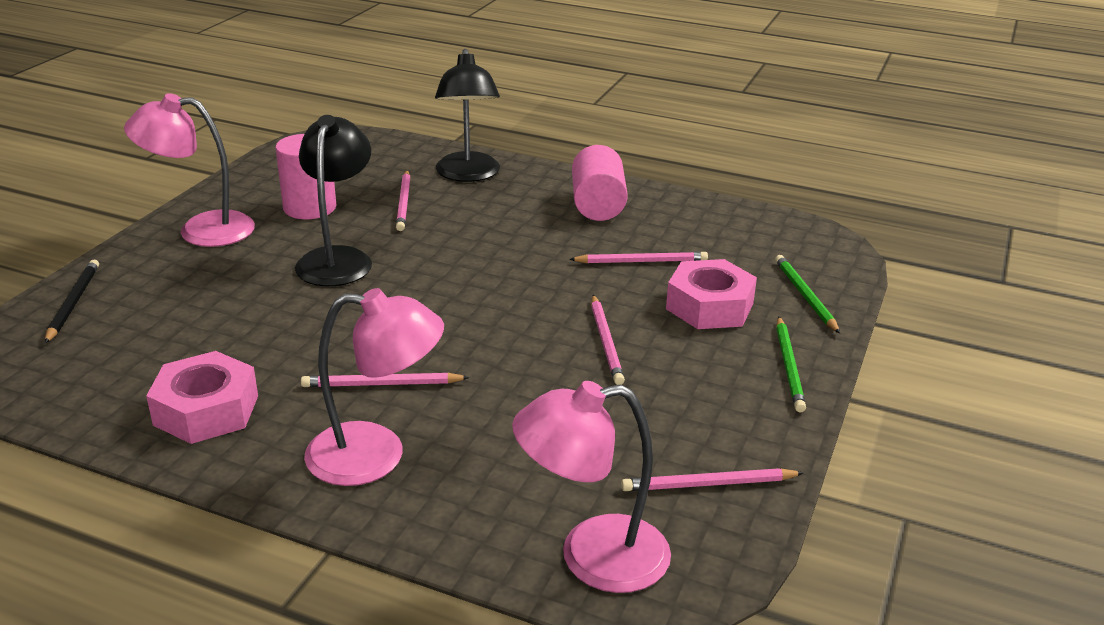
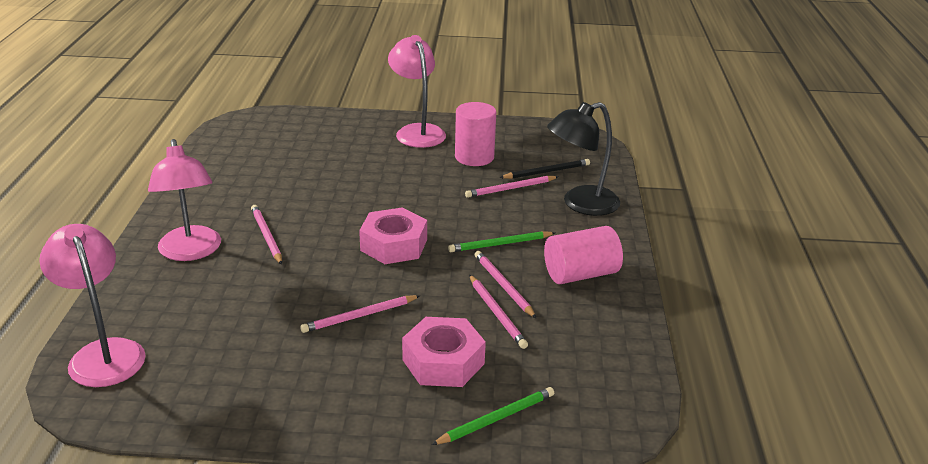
camera: 70 degrees right, 0 degrees up
black pencil [45,260,99,343] -> black pencil moved to [499,159,590,179]
pink nut [146,351,258,444] -> pink nut moved to [359,207,427,264]
black lamp [295,115,372,286] -> none
pink pencil [621,468,803,491] -> pink pencil moved to [474,251,536,318]
green pencil [776,317,806,412] -> green pencil moved to [448,231,555,252]

